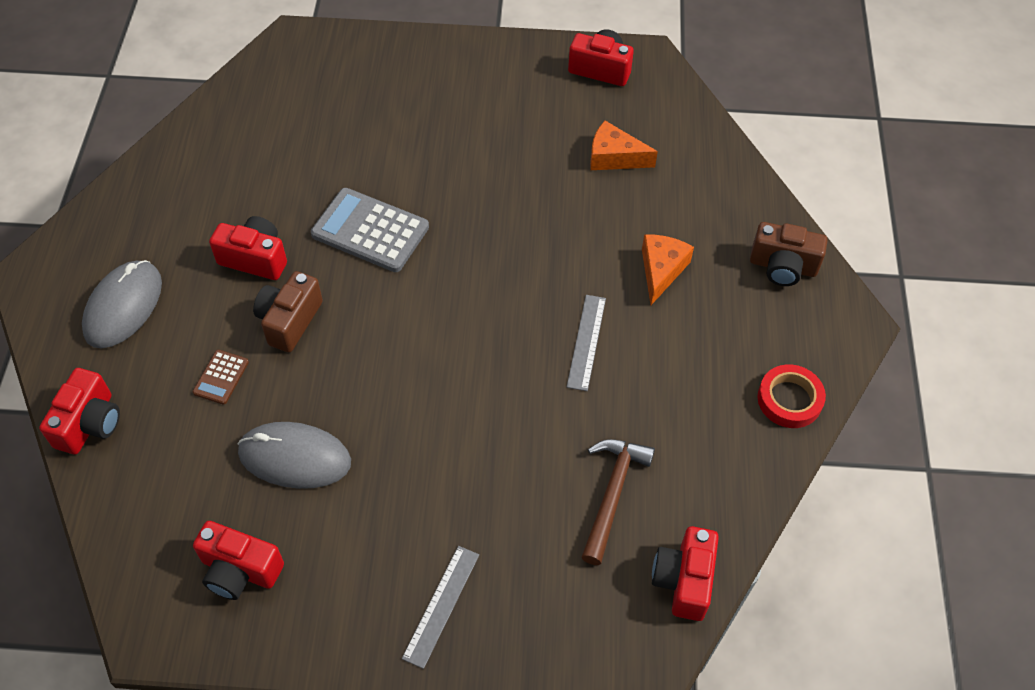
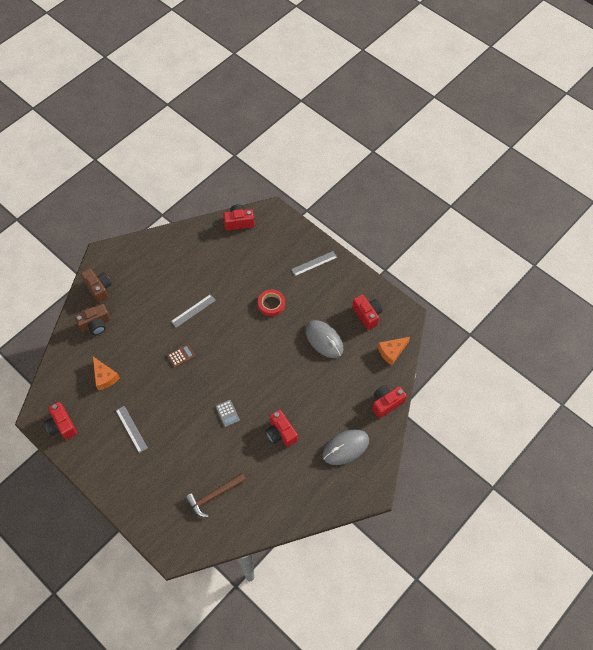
camera: 140 degrees left, 5 degrees up
brown calculator [193,350,249,405] -> brown calculator moved to [167,344,195,367]
brown camera [253,271,323,352] -> brown camera moved to [75,304,111,335]
grey calculator [311,188,429,272] -> grey calculator [216,400,240,427], size x0.49
brown hammer [581,439,655,565] -> brown hammer moved to [185,473,246,517]
orange cheese [642,234,694,305] -> orange cheese moved to [378,337,410,365]
red camera [652,526,719,621] -> red camera turned 150 degrees counterclockwise [223,204,255,231]
red tape [757,365,826,428] -> red tape moved to [258,289,285,316]
none -> grey ruler [116,406,148,453]

